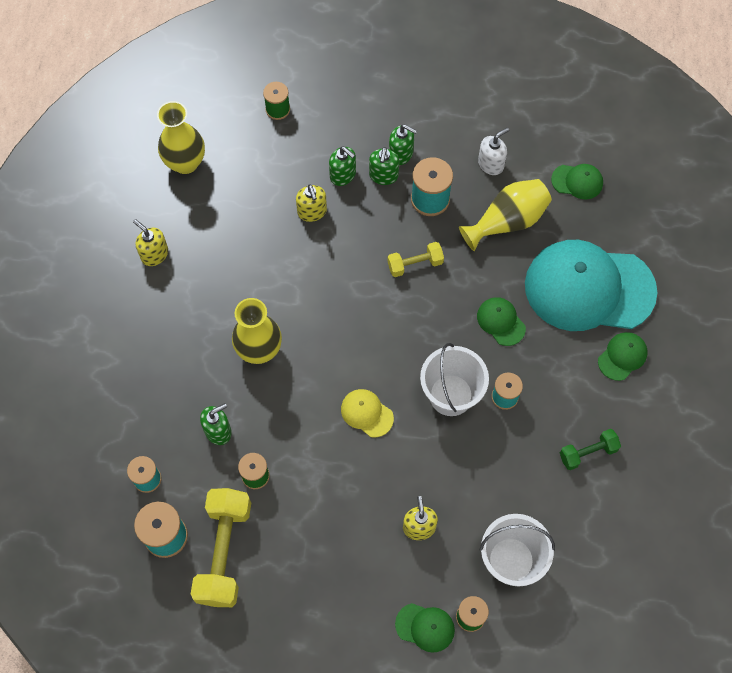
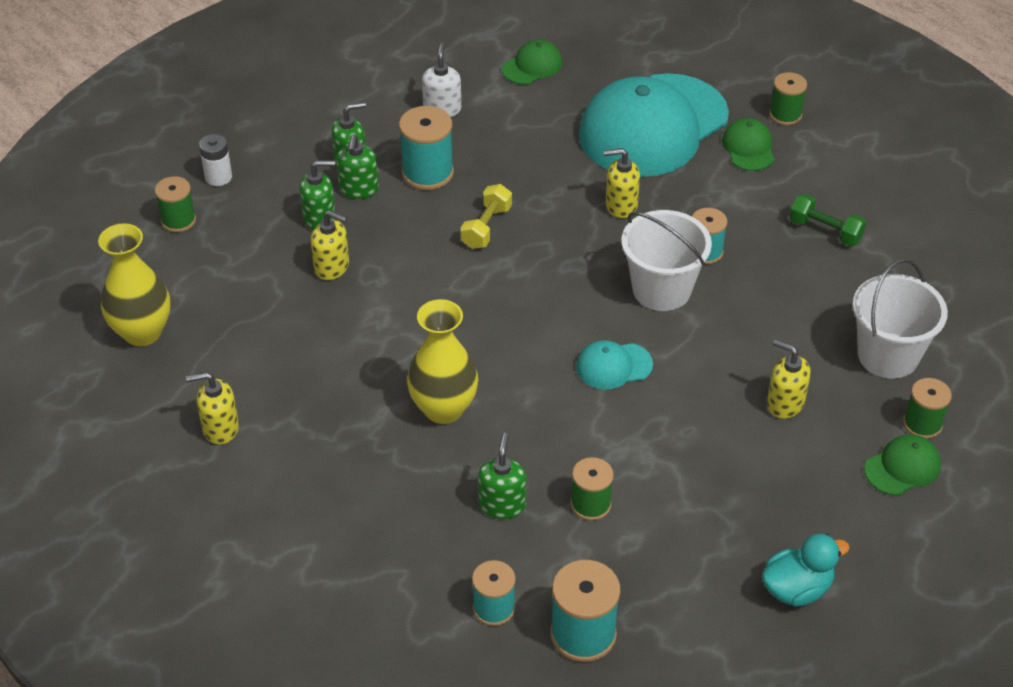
camera: 50 degrees left, 20 degrees down
yellow dumbbell [191,488,251,607] -> none
yellow cap [341,389,394,437] -> turquoise cap [576,340,653,390]
green soap dispenser [369,147,399,185] -> green soap dispenser turned 45 degrees clockwise [336,134,379,199]
yellow vase [459,179,552,251] -> none
green cap [477,297,526,346] -> yellow soap dispenser [604,148,640,218]
green dumbbell [560,429,621,470] -> green dumbbell turned 75 degrees counterclockwise [789,194,866,246]
none -> white battery [199,134,232,186]
none -> turquoise duck [762,534,850,607]
none -> green spool [769,72,807,125]

